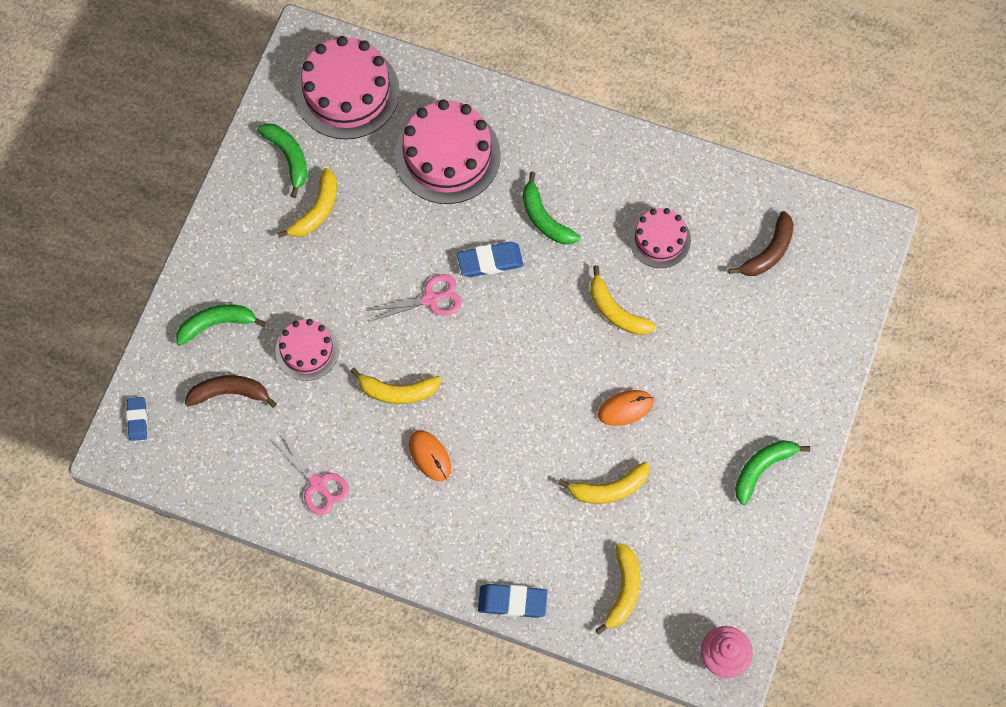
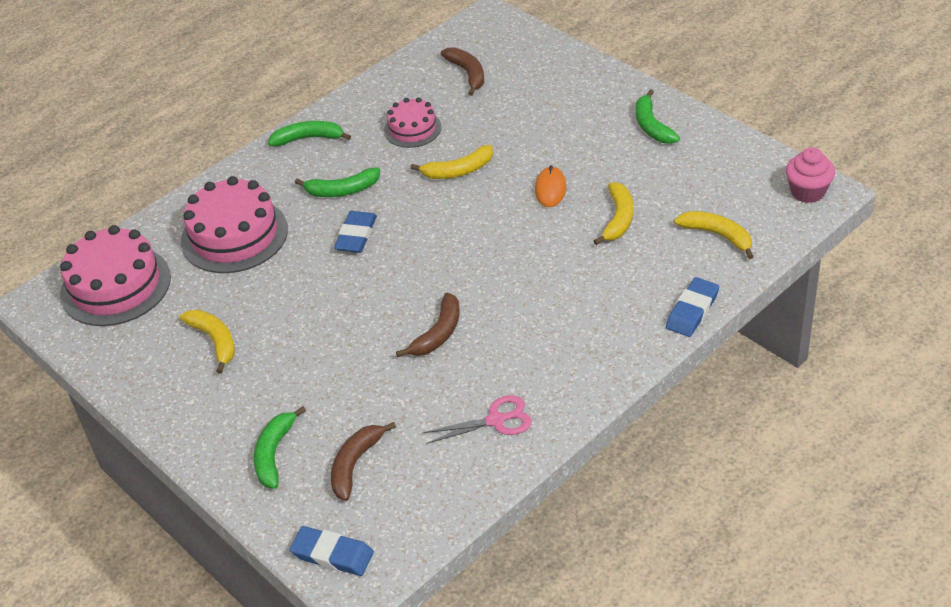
camera: 60 degrees left, 25 degrees down
blue eraser [127,397,147,441] -> blue eraser [290,526,374,576], size x1.53
green banana [257,123,307,198] -> green banana moved to [268,121,351,146]
pink cake [275,319,339,381] -> none
yellow banana [350,368,441,404] -> brown banana [396,293,460,357]
pink scissors [367,274,462,321] -> none
orange mouse [409,430,451,481] -> none

